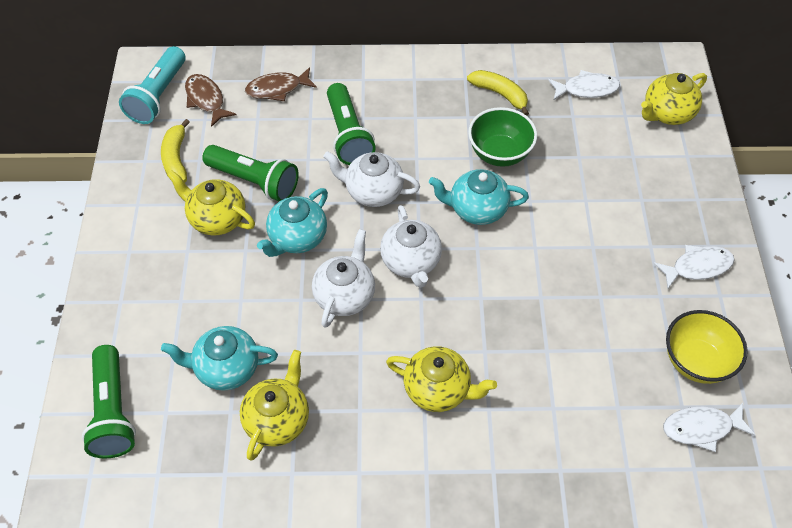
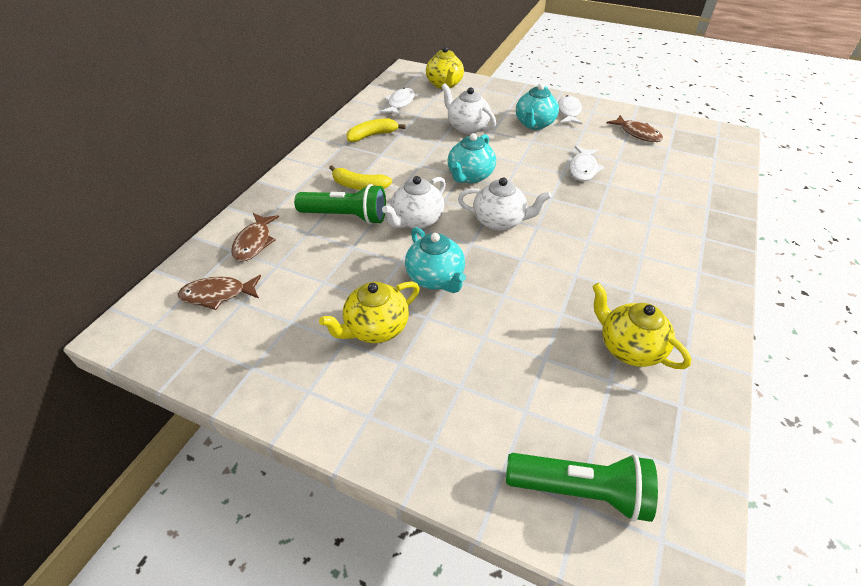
camera: 65 degrees left, 10 degrees down
turquoise flashlight [119,46,186,124] -> none
yellow banana [161,119,190,182] -> yellow banana moved to [329,165,392,190]
turquoise teapot [161,326,278,391] -> turquoise teapot moved to [516,84,559,130]
green flashlight [202,145,299,201] -> none
white teapot [312,229,375,328] -> white teapot moved to [441,83,496,134]
yellow teapot [386,346,497,412] -> none
green bowl [468,107,537,167] -> none
white fish [663,403,755,452] -> white fish moved to [569,146,604,181]
yellow bowl [666,310,748,384] -> brown fish [607,115,663,142]

